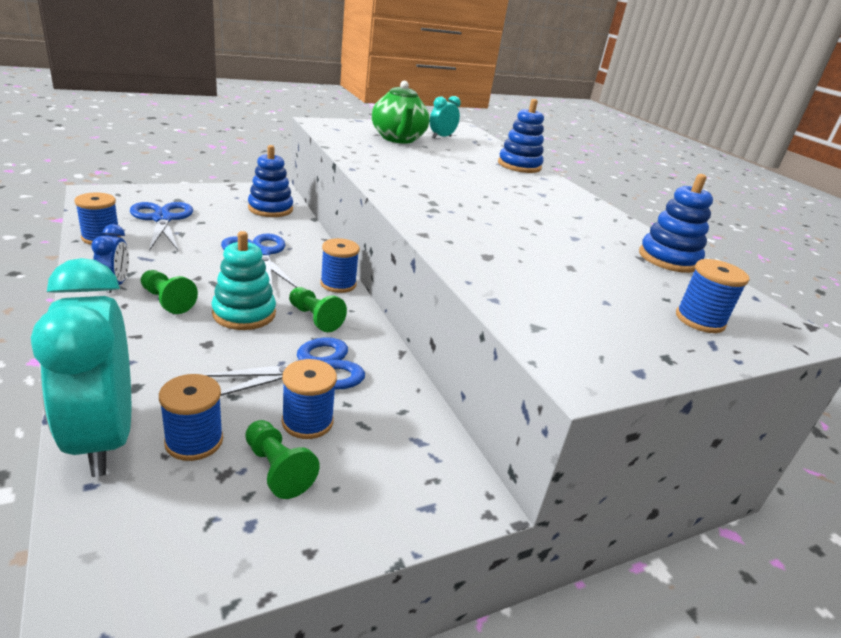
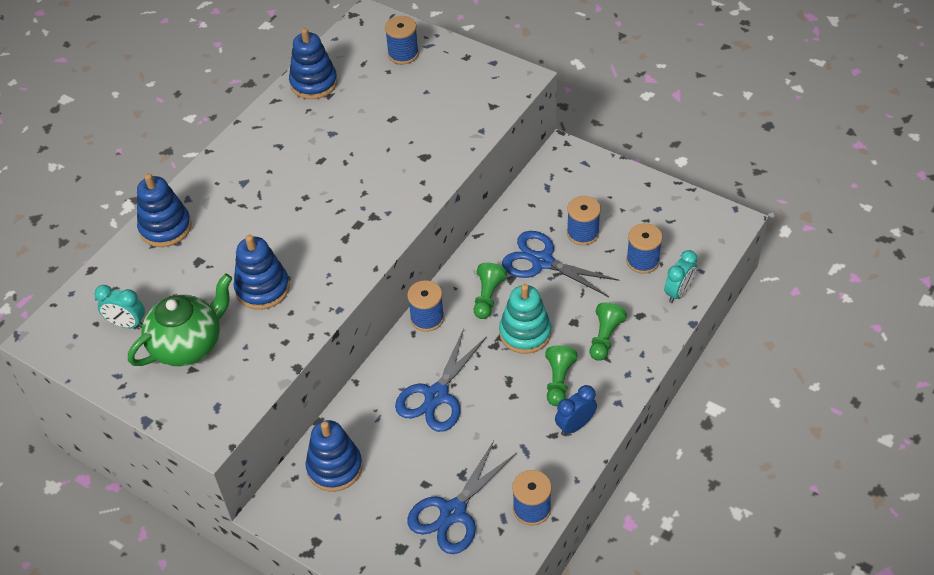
camera: 115 degrees left, 20 degrees up
turquoise clock [31,258,131,477] -> turquoise clock [664,250,697,303], size x0.47
green pawn [245,420,320,499] -> green pawn moved to [590,303,627,361]
none -> blue stacking toy [234,235,290,310]

